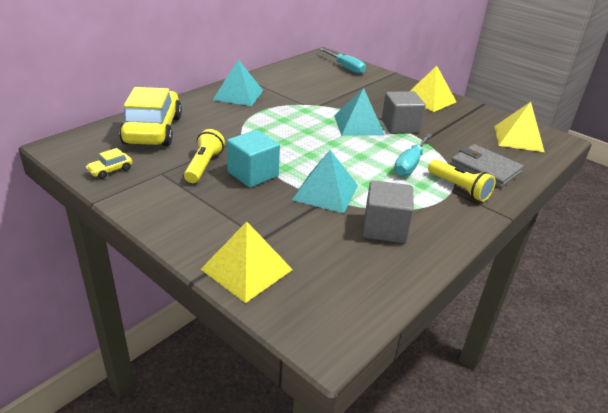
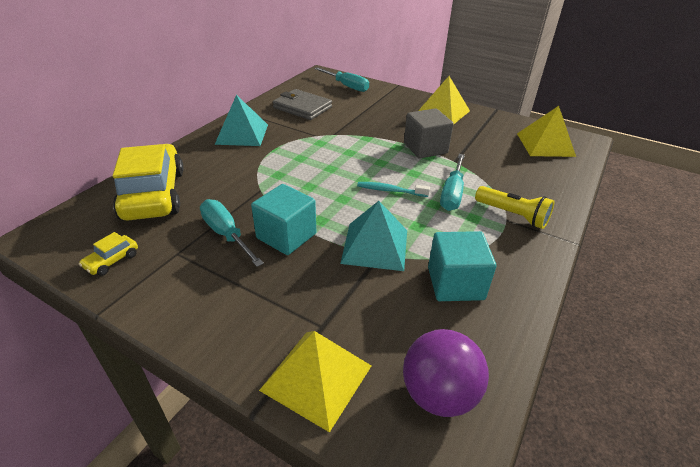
camera: 10 degrees left, 5 degrees up
yellow flashlight [184,129,225,183] -> turquoise screwdriver [200,199,264,267]
turquoise pyramid [334,88,384,136] -> none
grey cube [363,180,414,243] -> turquoise cube [428,231,496,301]
grey wallet [450,144,524,188] -> grey wallet moved to [273,89,332,120]
none -> turquoise toothbrush [357,182,430,197]
none -> purple ball [403,329,489,417]

